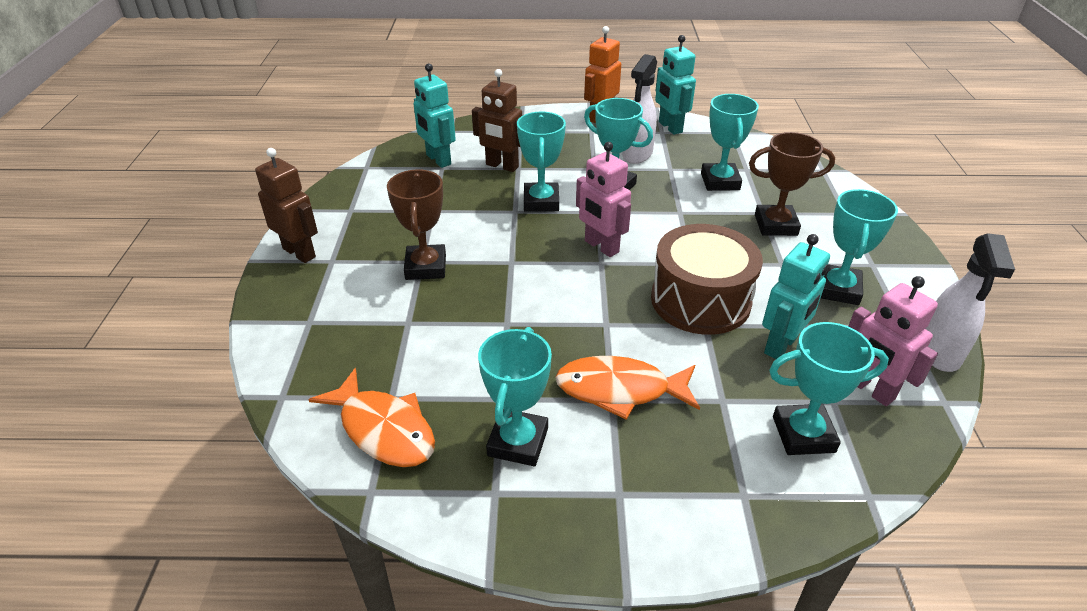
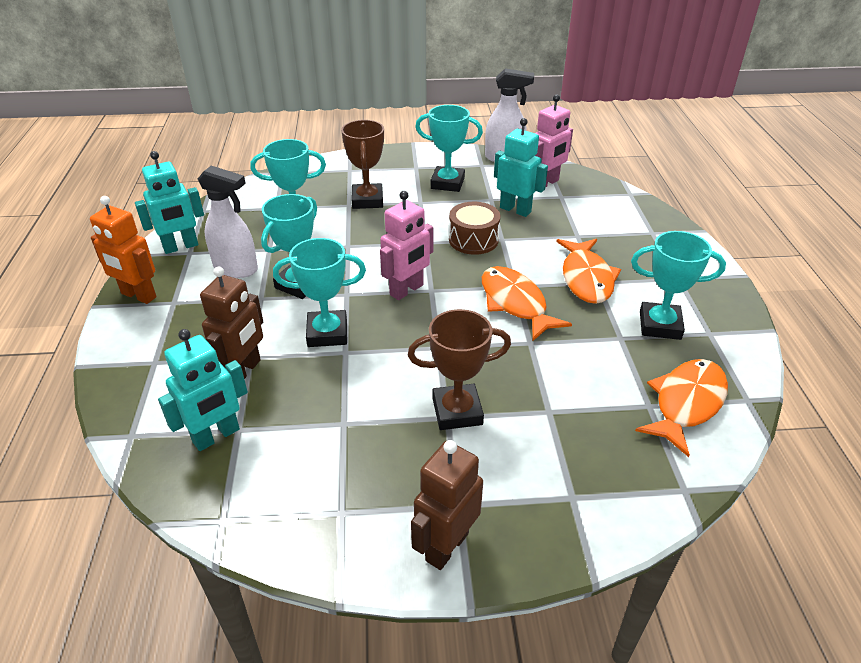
camera: 95 degrees left, 0 degrees up
brown drum [651,224,763,335] -> brown drum [449,202,501,255], size x0.63
turquoise trophy [769,322,889,455] -> none
none -> orange fish [482,266,572,341]

